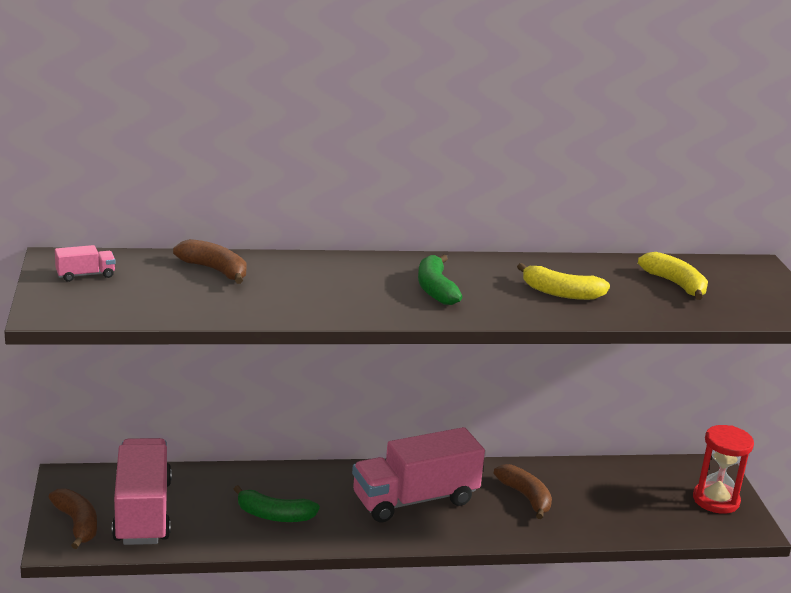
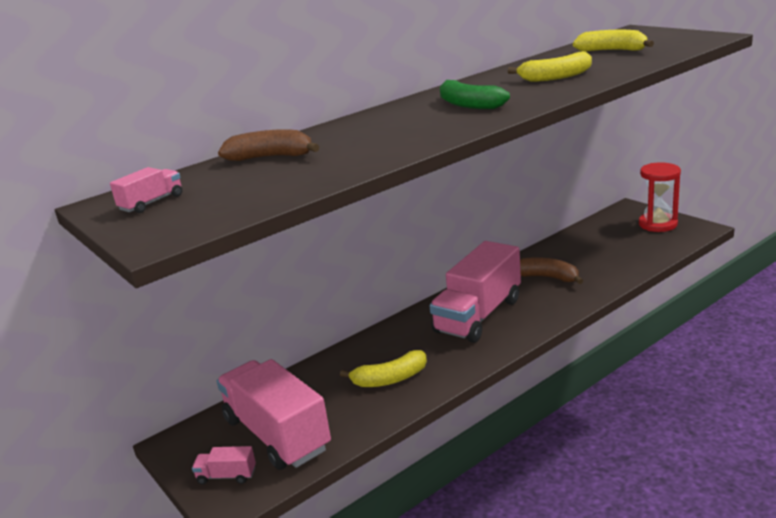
camera: 25 degrees left, 0 degrees up
brown banana [48,488,97,549] -> pink truck [192,446,256,485]
green banana [234,485,320,522] -> yellow banana [340,350,427,387]

